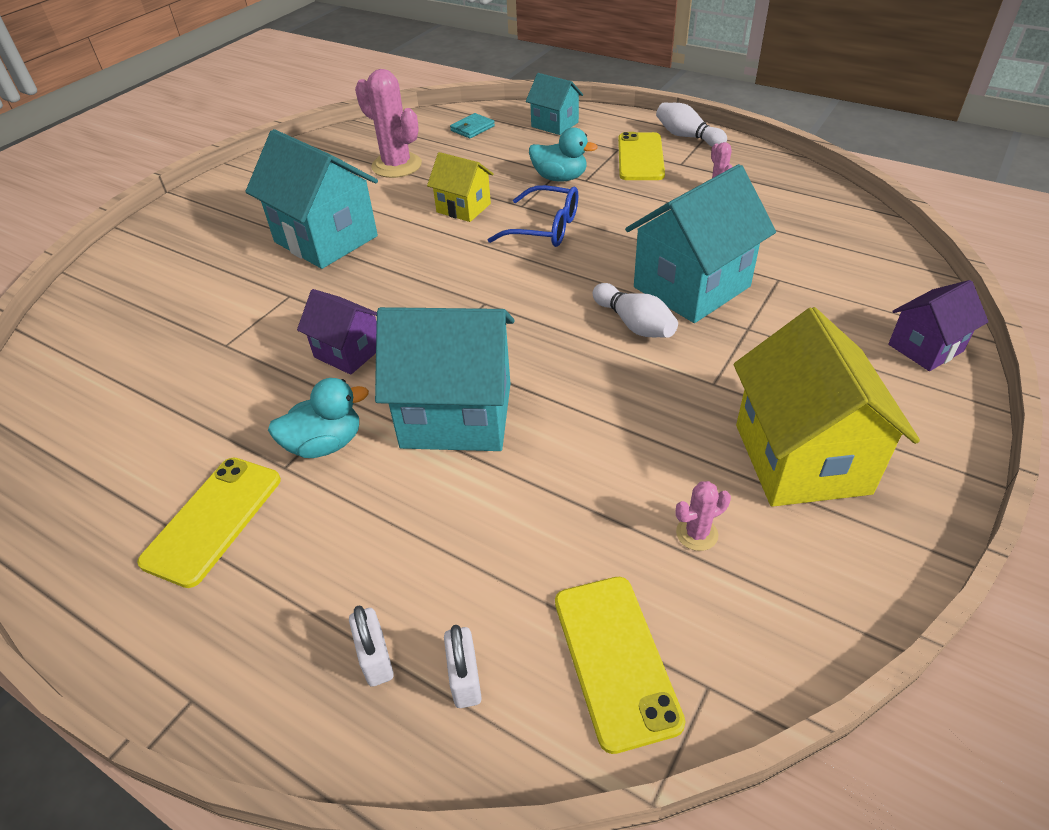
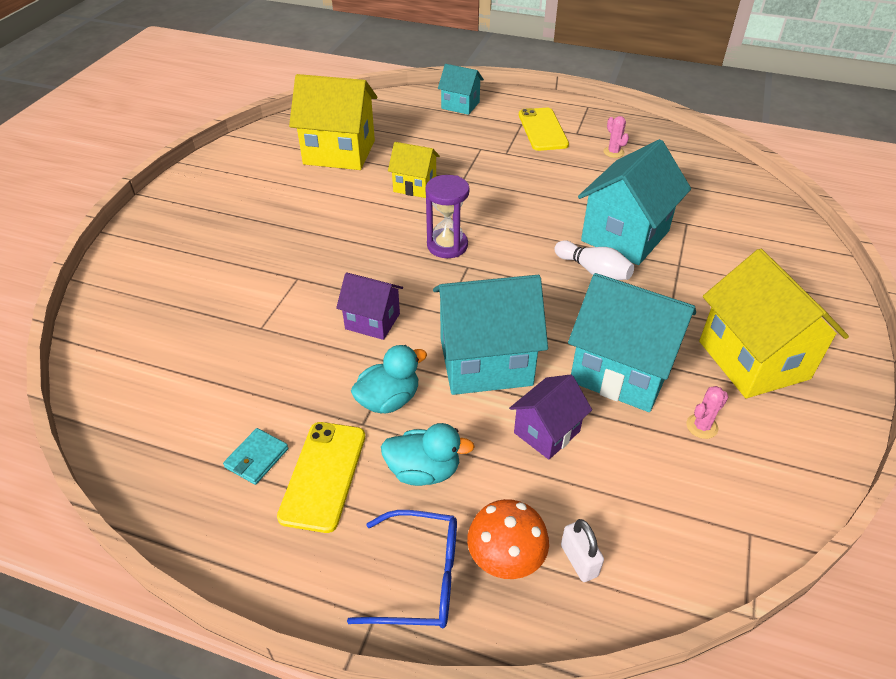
camera: 15 degrees left, 0 degrees up
turquoise house [245,129,378,269] -> turquoise house moved to [568,273,696,412]
white padlock [349,605,394,687] -> orange mushroom [467,499,549,579]
pink cactus [355,69,422,178] -> yellow house [289,74,377,170]
turquoise wallet [450,113,495,139] -> turquoise wallet moved to [223,428,288,485]
blue glasses [488,185,578,247] -> blue glasses moved to [347,510,457,628]
turquoise duck [529,127,598,182] -> turquoise duck moved to [381,423,475,486]
yellow phone [555,577,685,754] -> none
white bowling pin [656,103,727,147] -> none
purple house [888,280,988,371] -> purple house moved to [509,374,592,460]
none -> purple hourglass [425,175,469,258]

